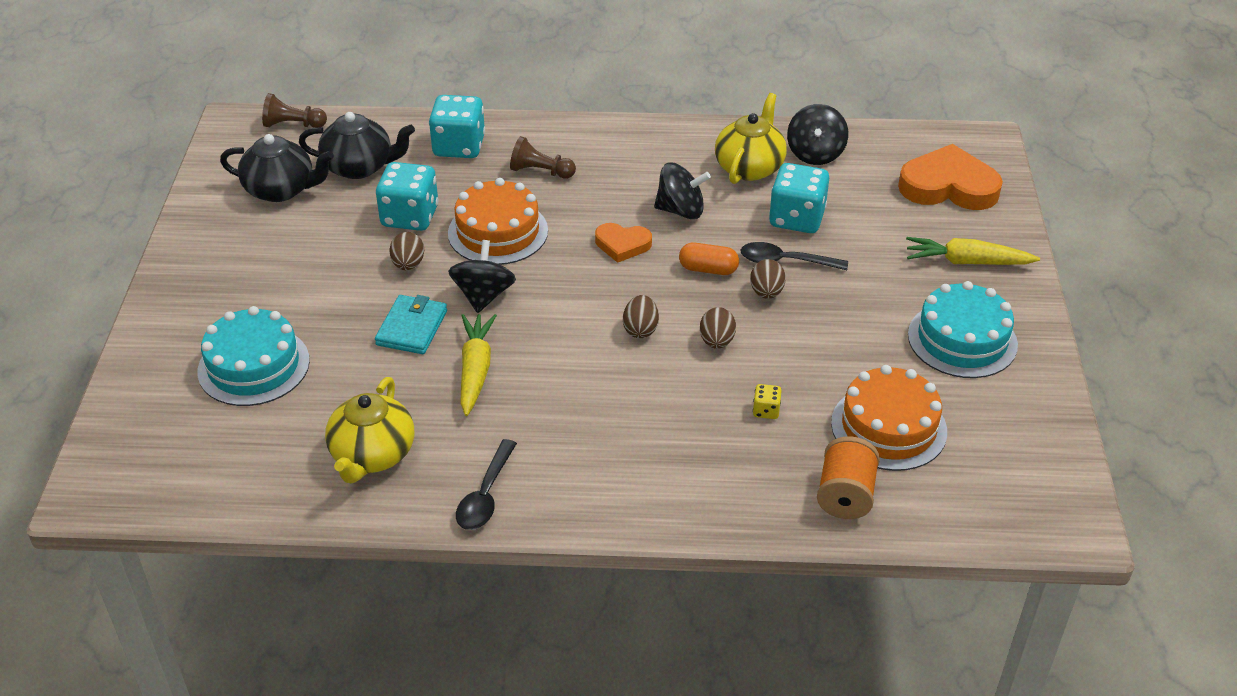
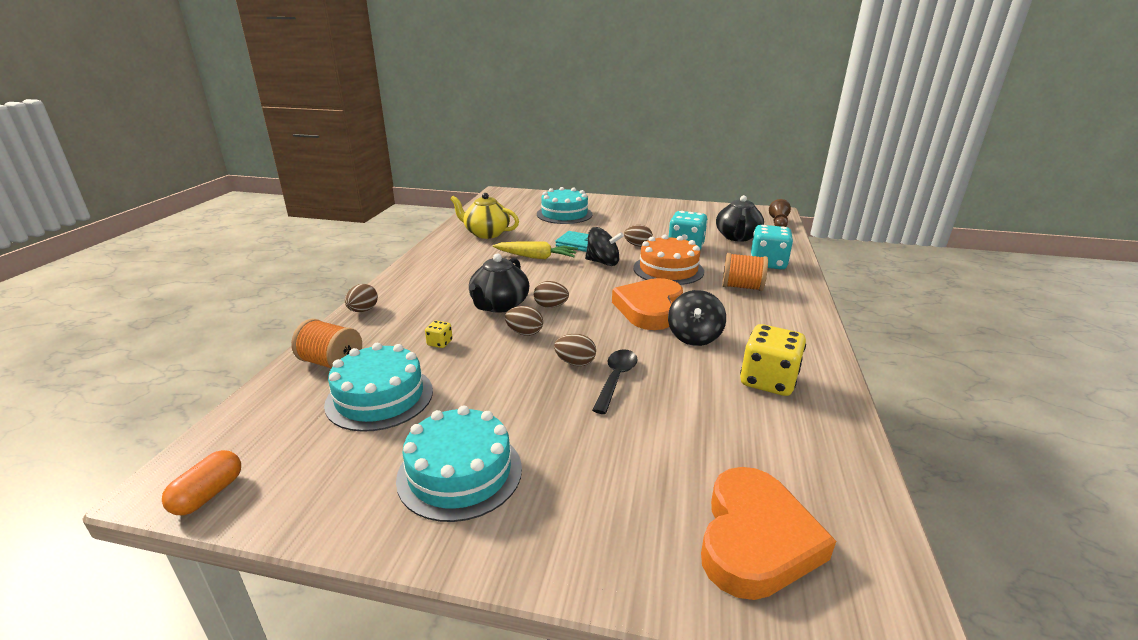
camera: 100 degrees right, 15 degrees down
black teapot [220,134,334,202] -> black teapot moved to [469,254,529,313]
black spoon [456,439,517,530] -> none
brown pawn [510,136,576,179] -> orange spool [722,253,768,291]
orange heart [595,223,652,263] -> orange heart [612,278,683,330], size x1.81
orange capsule [679,243,739,275] -> orange capsule moved to [162,450,241,515]
yellow teapot [715,93,787,184] -> yellow dice [740,324,806,396]
turquoise dice [769,163,829,233] -> none
black spinning top [787,104,848,165] -> none
orange cake [831,365,947,471] -> turquoise cake [324,343,433,432]
yellow carrot [906,237,1040,265] -> none
none -> brown egg [345,284,378,312]

